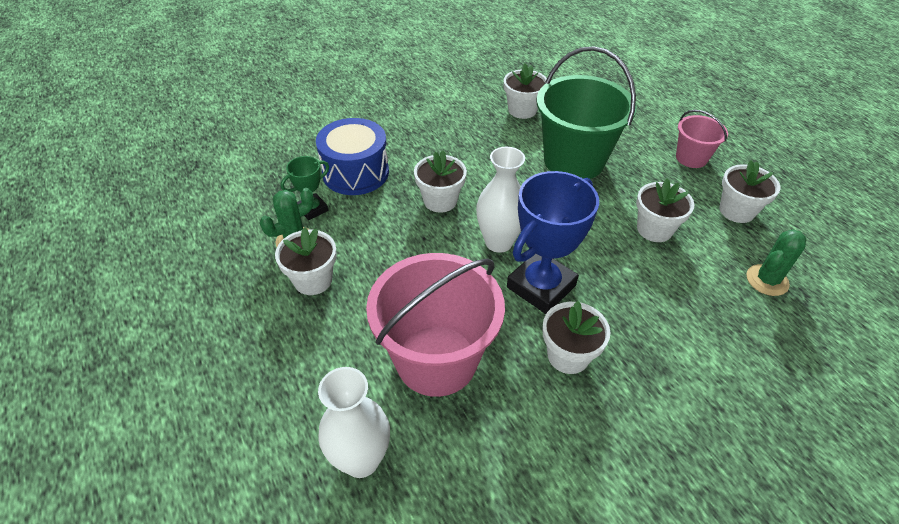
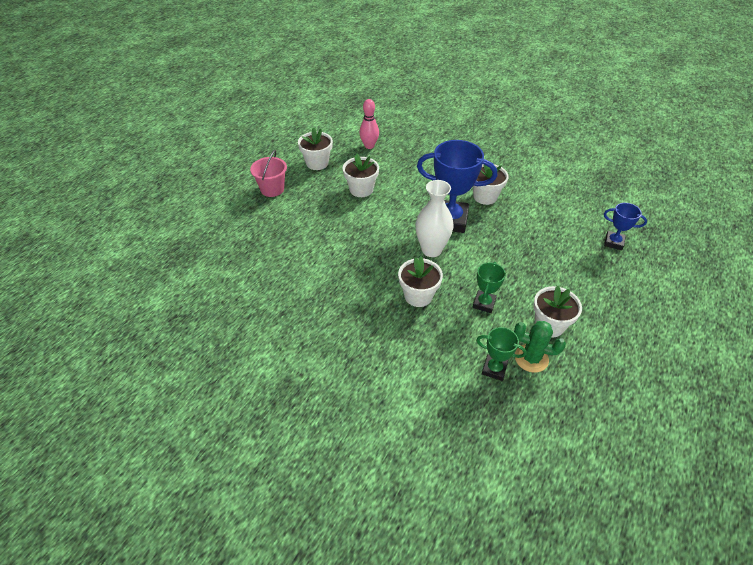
camera: 120 degrees left, 0 degrees up
blue drum [316,118,389,195] -> none
white vase [318,367,390,478] -> blue trophy [604,203,647,250]
pink bucket [366,253,505,397] -> none
white flower pot [504,63,547,119] -> none
green bucket [536,46,637,179] -> none
green cactus [746,229,806,296] -> pink bowling pin [359,99,379,149]
none -> green trophy [473,262,506,313]

